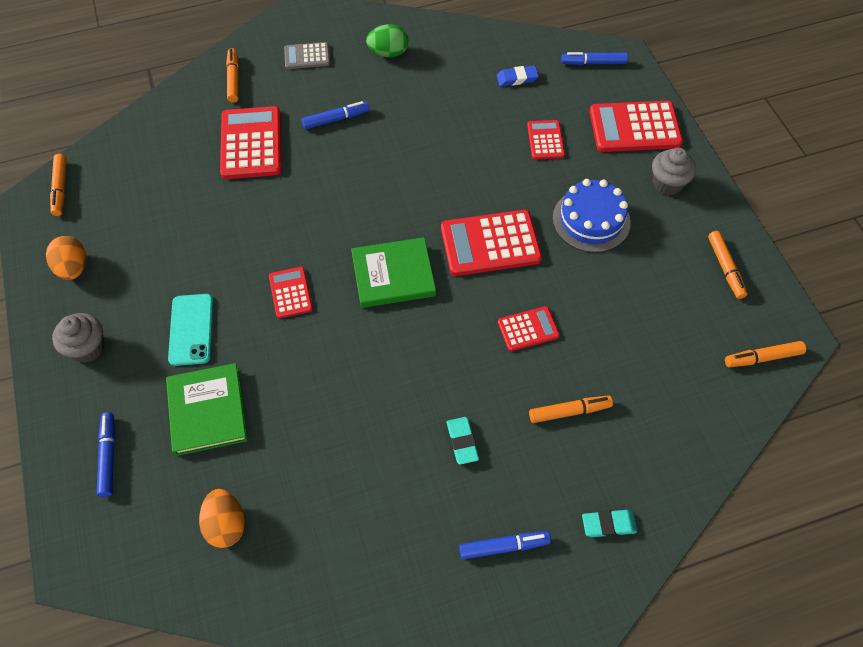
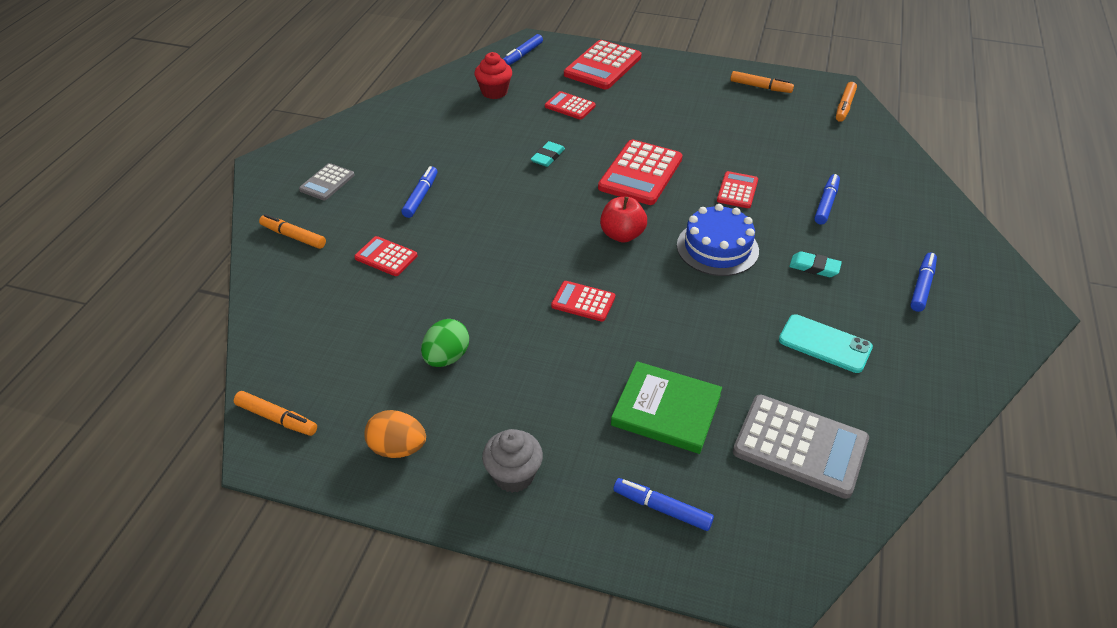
camera: 55 degrees left, 15 degrees down
turquoise phone [168,294,213,366] -> turquoise phone moved to [779,314,873,373]
orange egg [199,489,245,548] -> grey calculator [733,394,869,499]
red calculator [220,106,282,179] -> red calculator [354,236,418,276], size x0.55
green book [351,237,436,308] -> red apple [600,197,647,243]
green egg [366,24,408,57] -> green egg moved to [421,319,469,367]
blue eraser [497,65,539,86] -> red cupcake [474,52,512,99]
orange marker [529,395,613,423] -> blue marker [814,174,840,225]
blue cake [553,179,631,253] -> blue cake moved to [677,204,759,276]
turquoise eraser [582,510,637,537] -> turquoise eraser moved to [531,141,565,167]
grey cupcake [652,148,696,195] -> none

